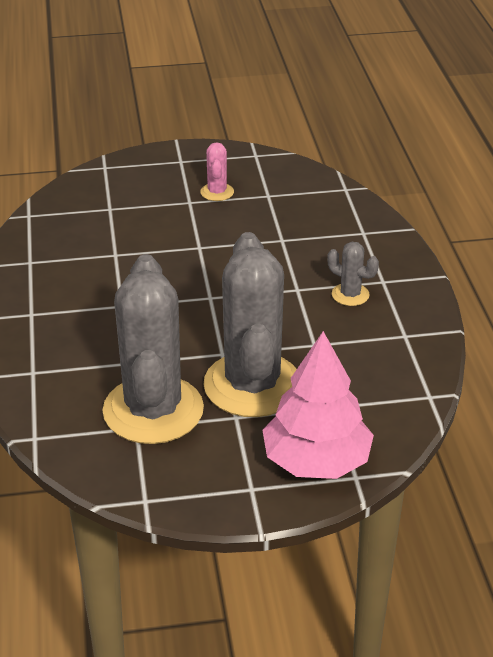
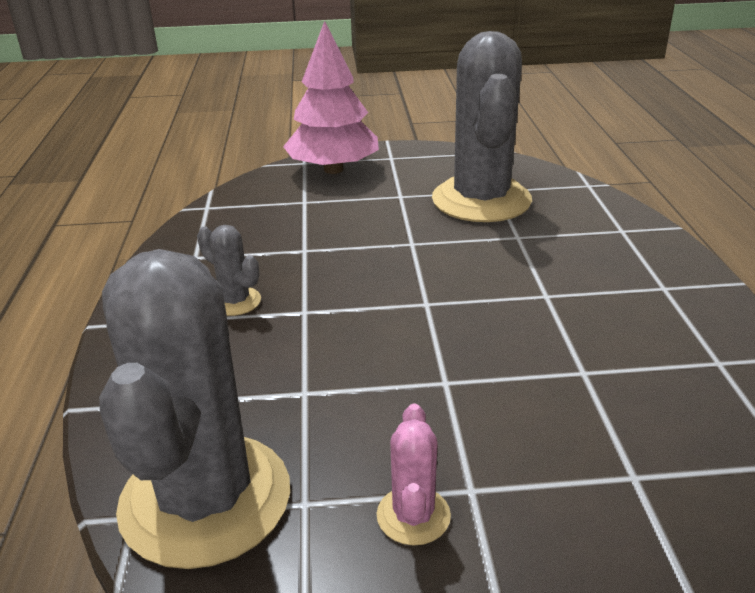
camera: 175 degrees left, 5 degrees down
grey cactus [203,232,297,417] -> grey cactus moved to [99,249,290,569]

